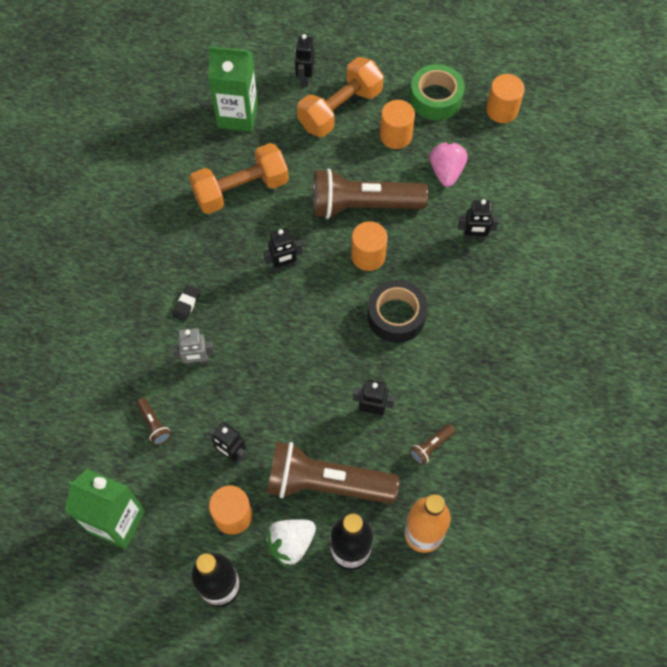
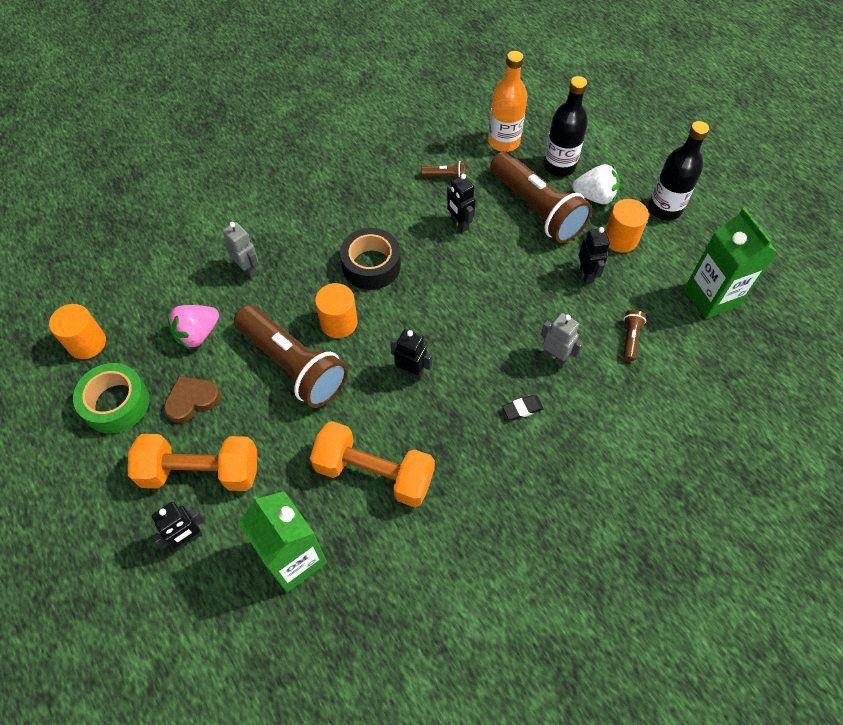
camera: 135 degrees left, 5 degrees down
orange cylinder [380,100,415,149] -> brown heart [164,376,221,423]
black robot [458,199,499,241] -> grey robot [223,222,259,278]

